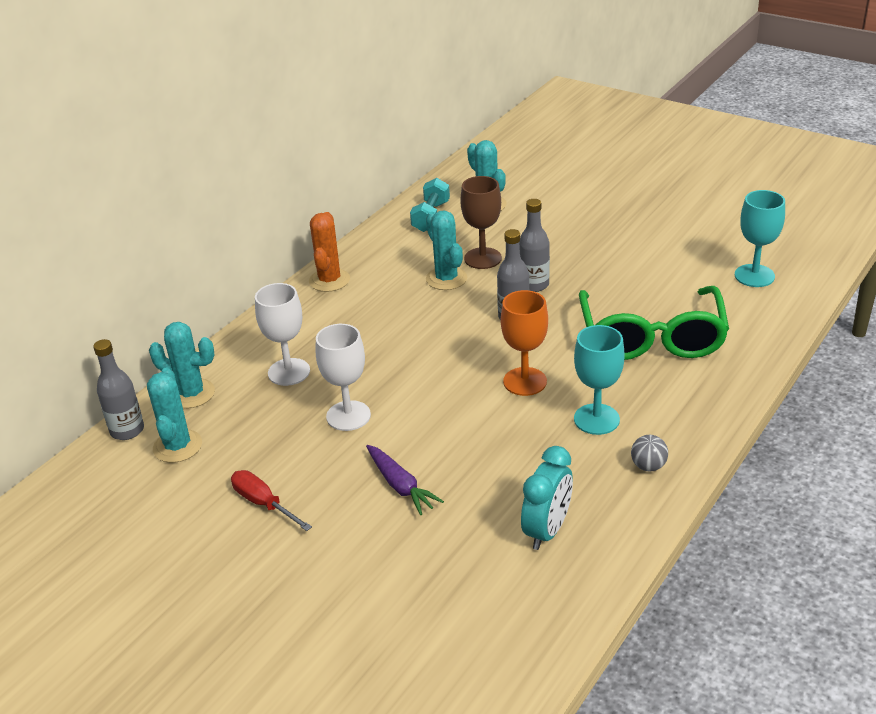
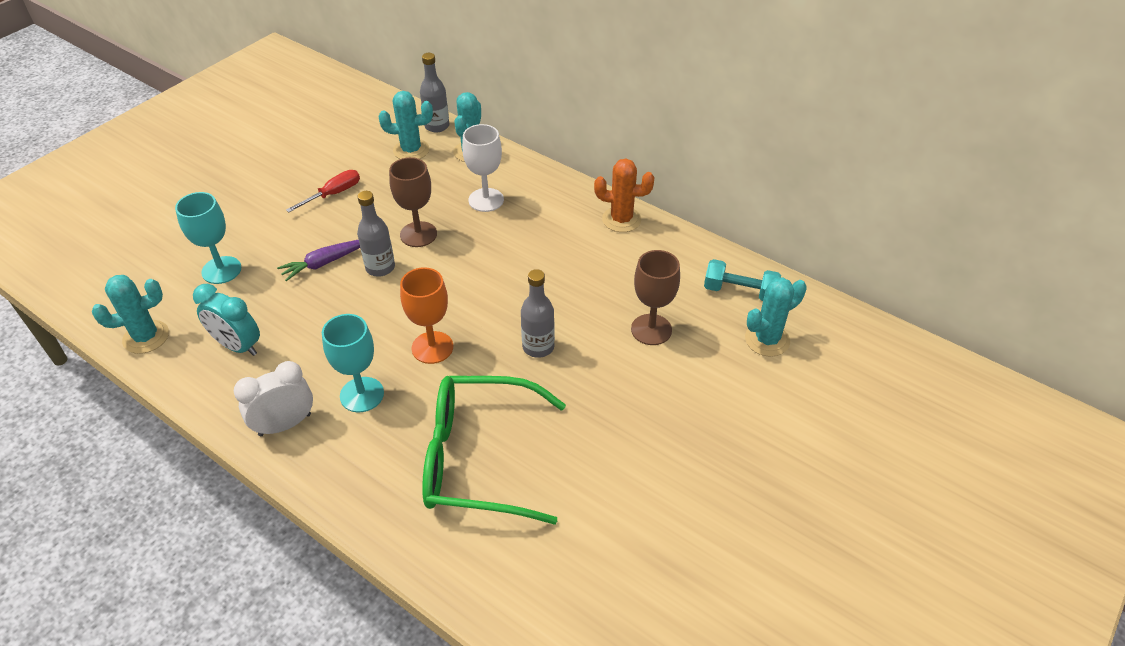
camera: 90 degrees right, 10 degrees up
white goblet [316,324,371,431] -> brown goblet [389,157,437,247]
turquoise cactus [426,211,467,290] -> turquoise cactus moved to [92,275,169,354]
grey bottle [519,199,550,292] -> grey bottle moved to [357,191,395,277]
grey ball [631,435,668,472] -> white clock [234,361,313,436]
turquoise goblet [735,190,785,287] -> turquoise goblet moved to [175,192,241,284]

